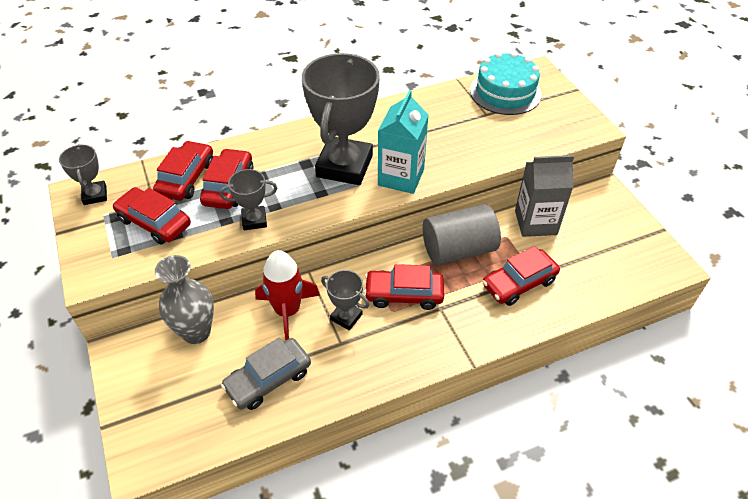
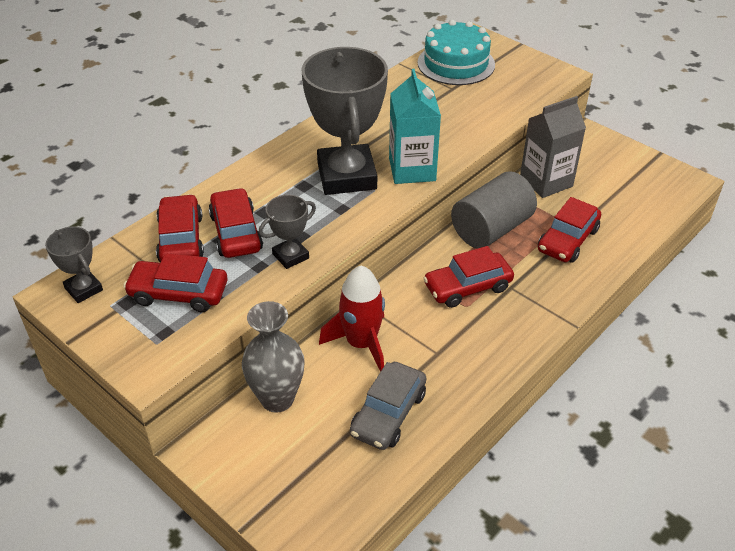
camera: 25 degrees left, 5 degrees down
grey trophy [321,270,370,330] -> none

